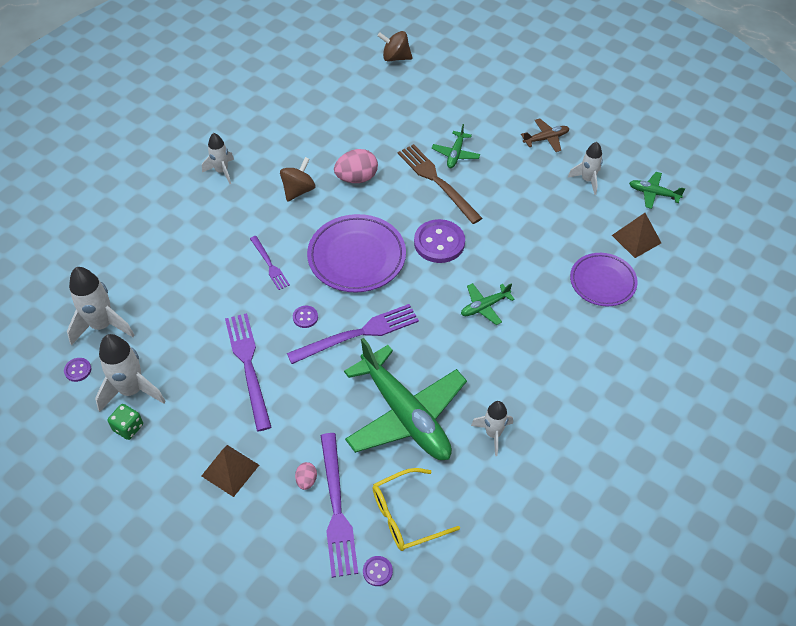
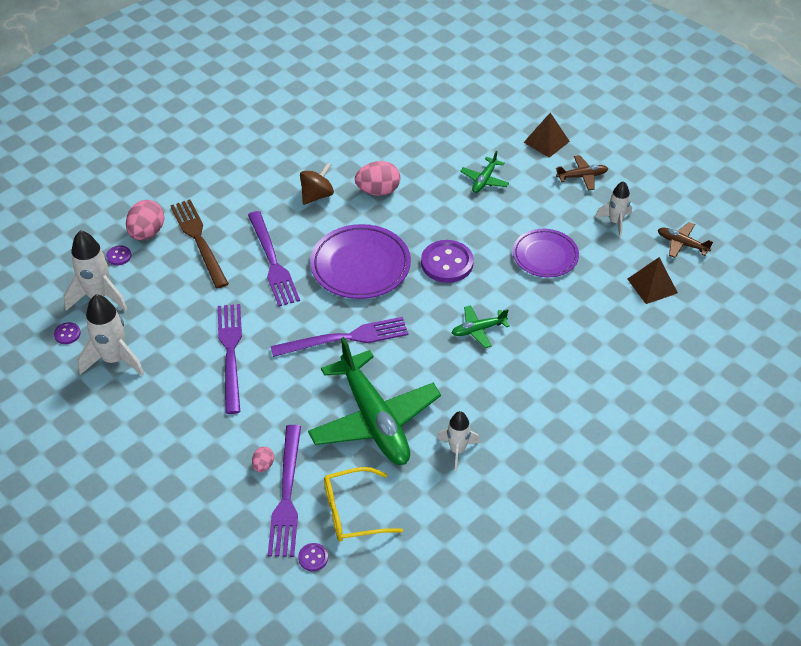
camera: 10 degrees right, 5 degrees down
green dice [108,404,143,440] -> none
white rocket [202,133,234,184] -> none
brown pyramid [202,445,259,497] -> brown pyramid moved to [523,113,570,158]
purple fork [250,236,290,290] -> purple fork [248,211,300,307], size x1.76
purple button [293,306,318,328] -> purple button moved to [106,246,131,265]
brown spinning top [378,31,413,62] -> none
brown fork [398,144,482,224] -> brown fork moved to [170,199,229,289]
purple plate [570,253,638,306] -> purple plate moved to [513,229,579,277]
green plane [629,172,685,209] -> brown plane [658,222,713,258]
none -> pink egg [126,200,164,240]

